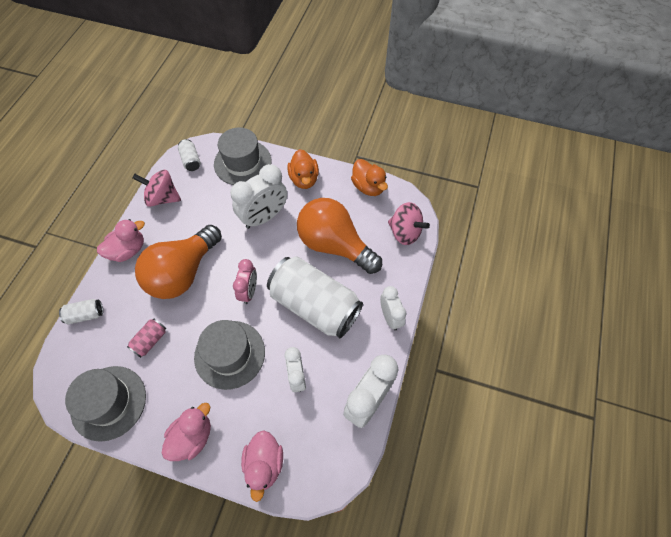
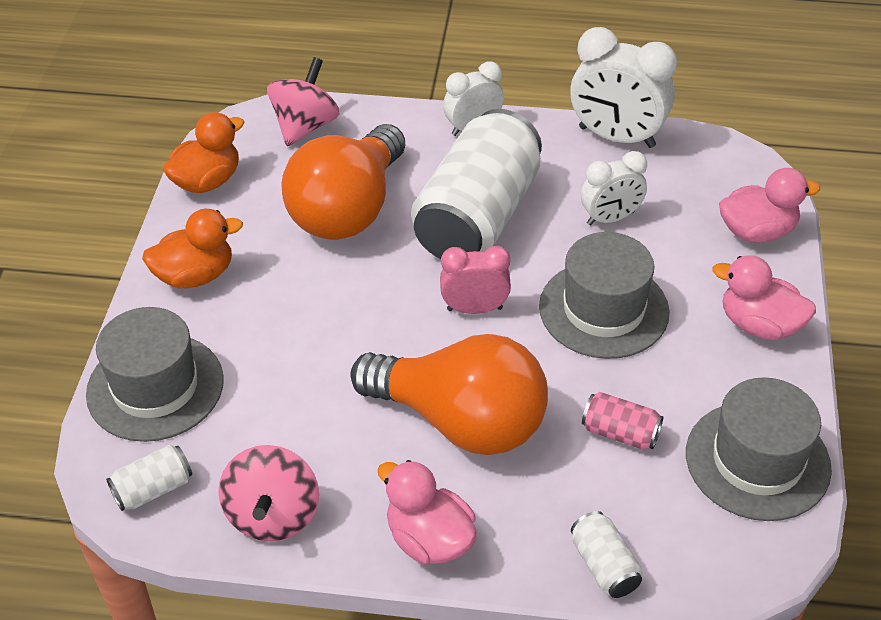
camera: 100 degrees left, 15 degrees down
white clock [230,164,287,229] -> none

